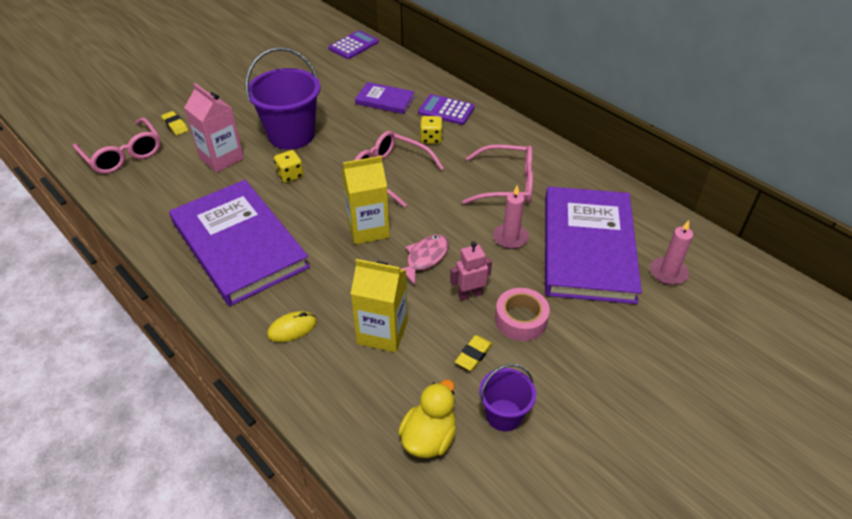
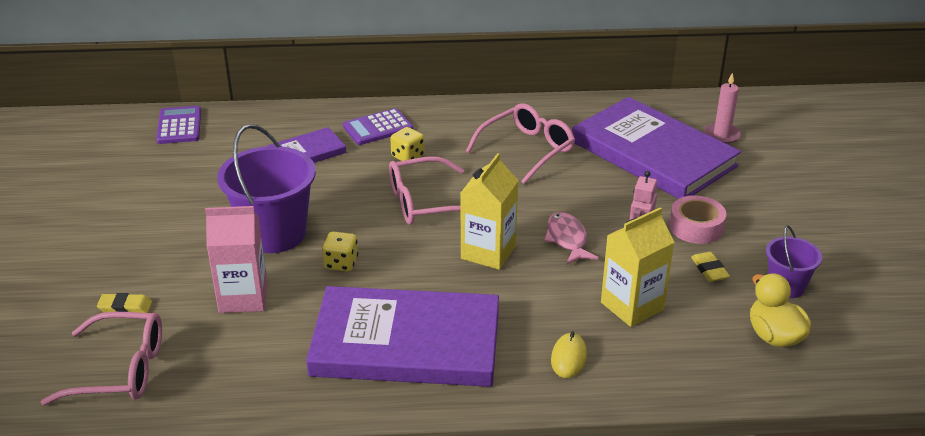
camera: 50 degrees left, 10 degrees down
pink candle [493,185,529,249] -> none

